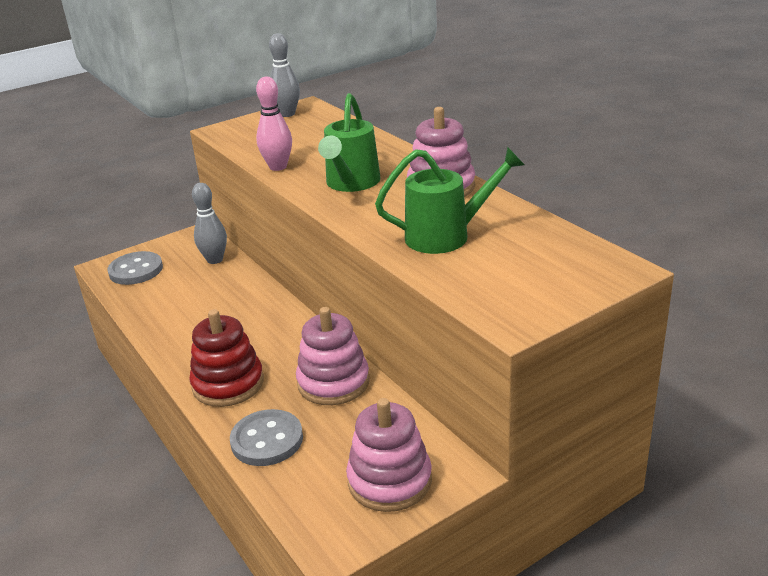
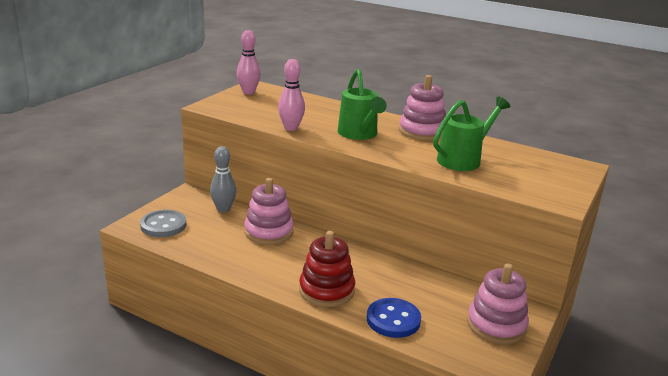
camera: 30 degrees left, 5 degrees down
grey button [230,409,303,466] -> blue button [367,298,421,338]
grey bowling pin [269,33,300,117] -> pink bowling pin [237,30,261,95]
pink stacking toy [296,307,370,405] -> pink stacking toy moved to [244,178,294,245]

